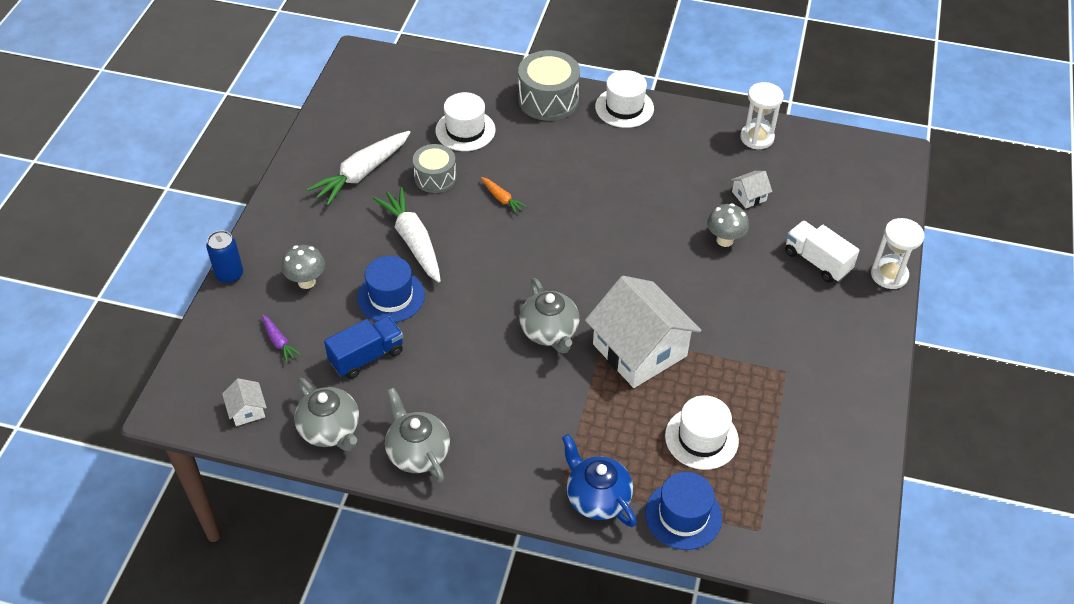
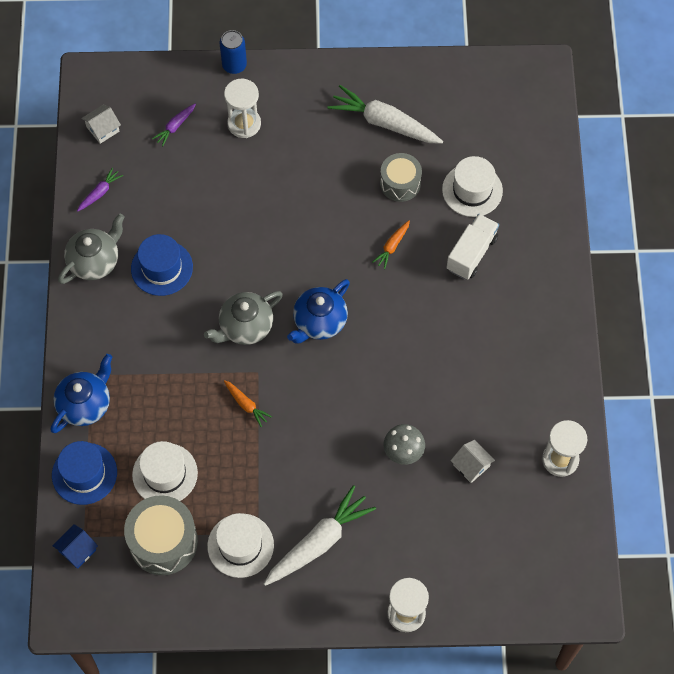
camera: 75 degrees right, 15 degrees up
grey mushroom [282,245,325,289] -> white hourglass [224,79,261,138]
grey teapot [294,378,359,452] -> purple carrot [77,167,123,211]
blue truck [324,316,403,379] -> none
blue hat [357,256,425,323] -> blue hat moved to [131,234,193,296]
white carrot [373,187,441,282] -> white carrot moved to [264,485,376,586]
grey drum [518,50,580,121] -> grey drum moved to [124,495,198,575]
white house [585,276,701,388] -> orange carrot [224,380,272,427]
white hat [595,70,654,128] -> white hat moved to [207,513,274,578]
white truck [785,221,859,283] -> white truck moved to [447,214,499,280]
none -> blue house [53,524,98,569]
none -> blue teapot [287,279,350,343]

